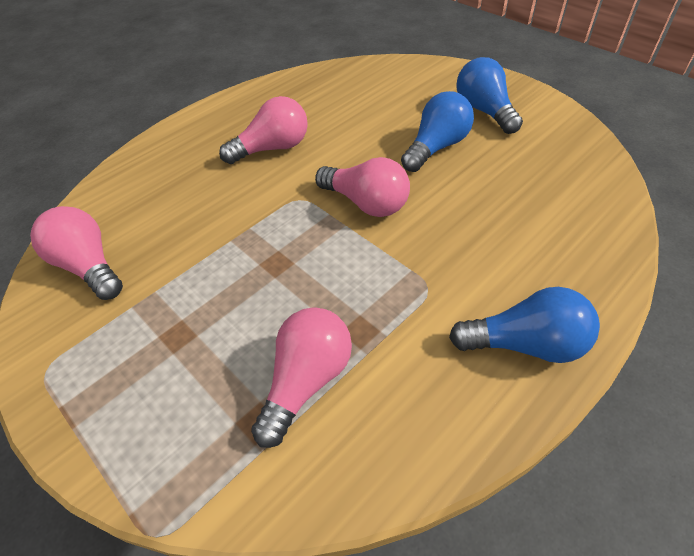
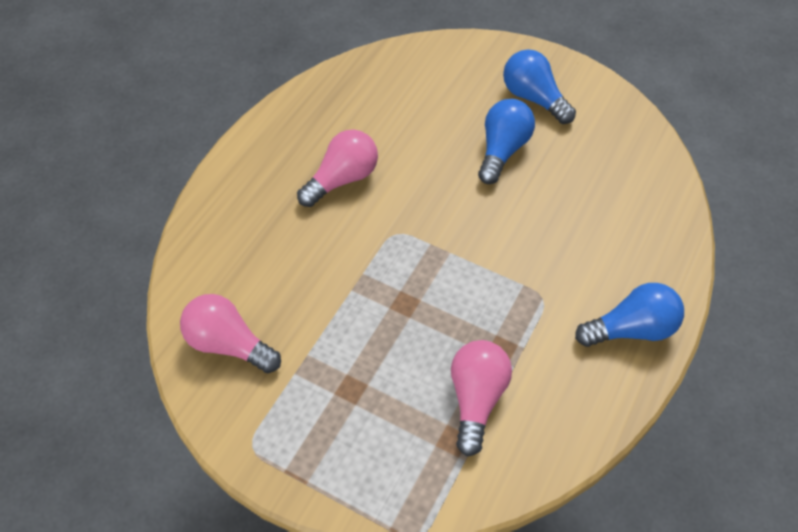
camera: 20 degrees left, 5 degrees up
pink light bulb [315,157,410,217] -> none

